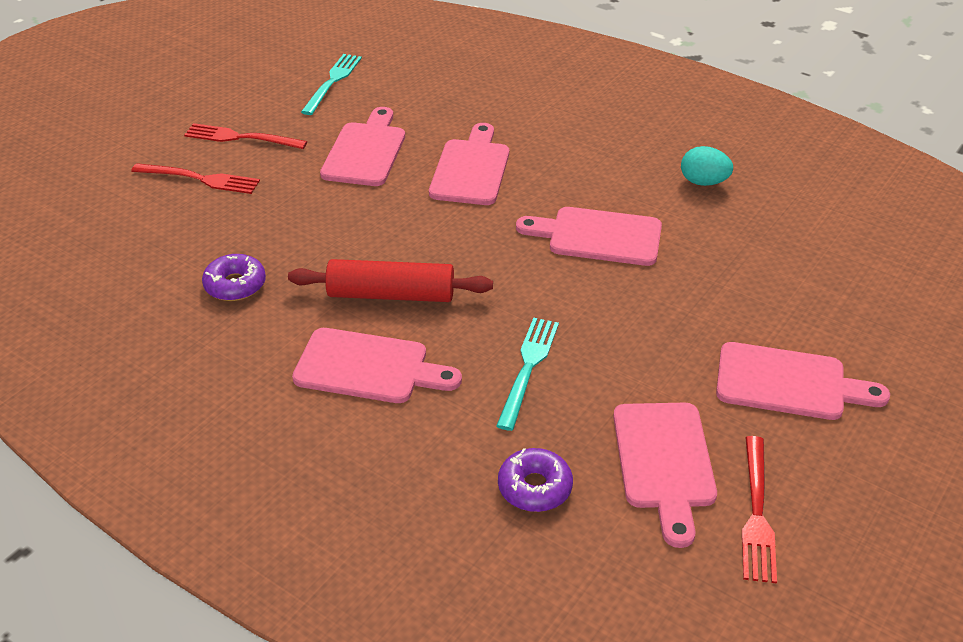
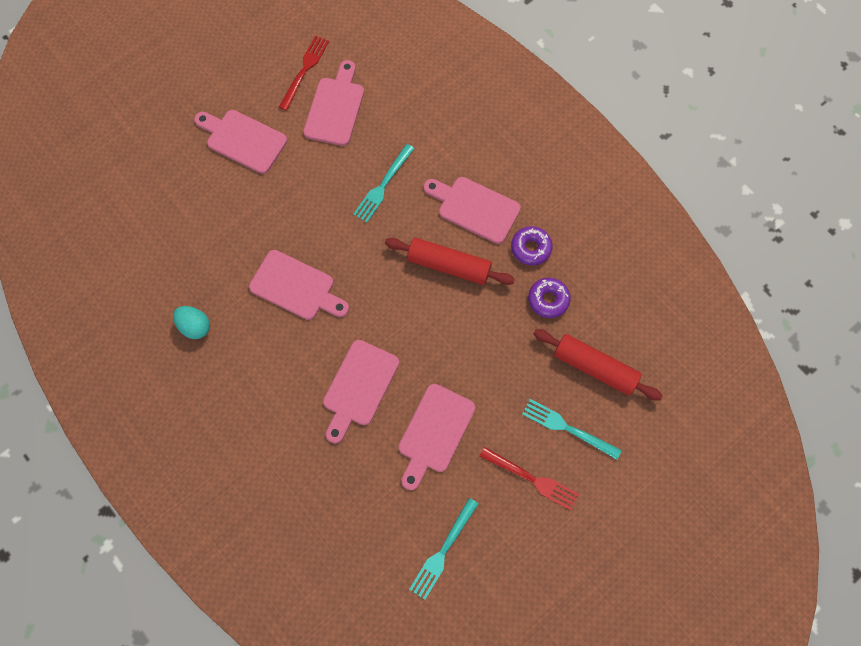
camera: 165 degrees left, 30 degrees up
red fork [131,163,260,194] -> turquoise fork [522,399,622,460]
purple donut [498,448,573,512] -> purple donut moved to [511,226,553,266]
none -> red rolling pin [533,329,663,401]

